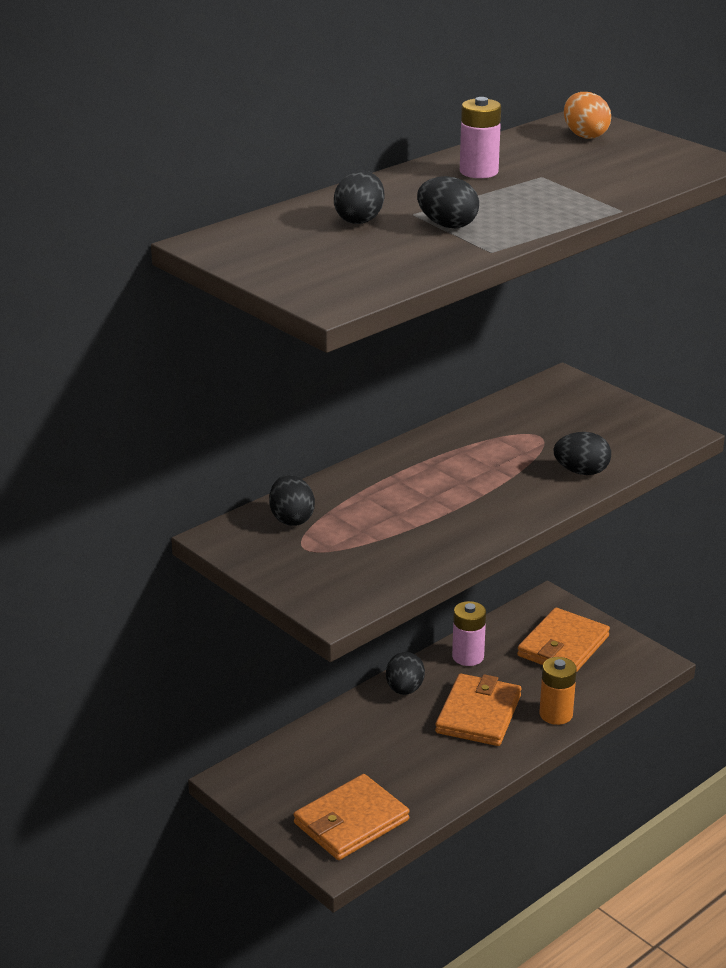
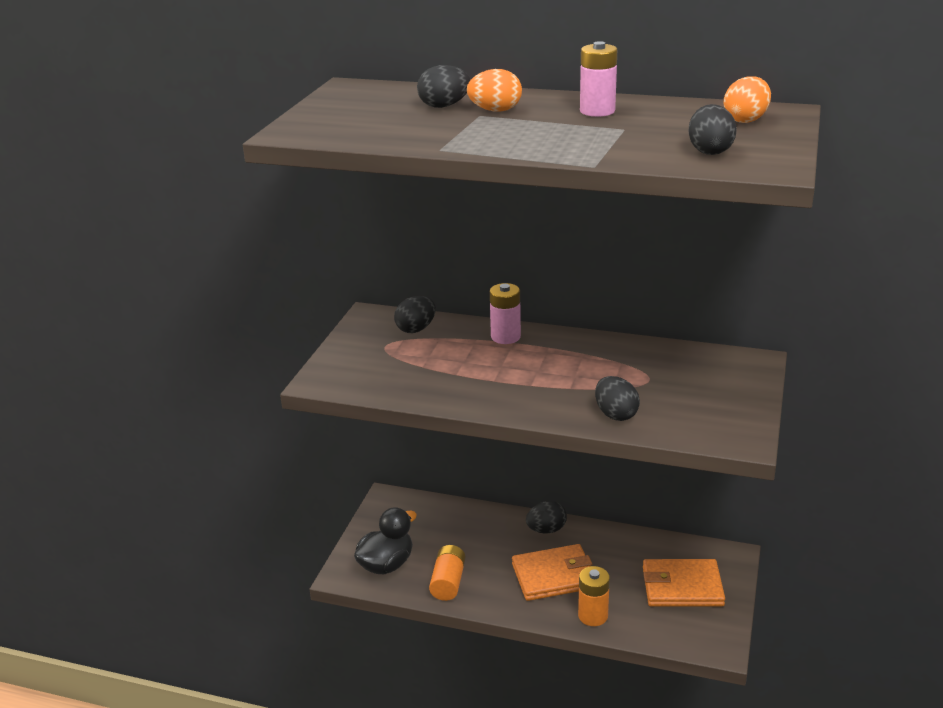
camera: 60 degrees right, 0 degrees up
orange wallet [294,774,410,860] -> black duck [354,507,417,574]
black egg [417,176,479,229] -> black egg moved to [688,104,737,155]
pink battery [452,601,486,666] -> pink battery moved to [490,283,521,344]
none -> orange battery [429,545,465,601]
none -> orange egg [467,69,522,112]

